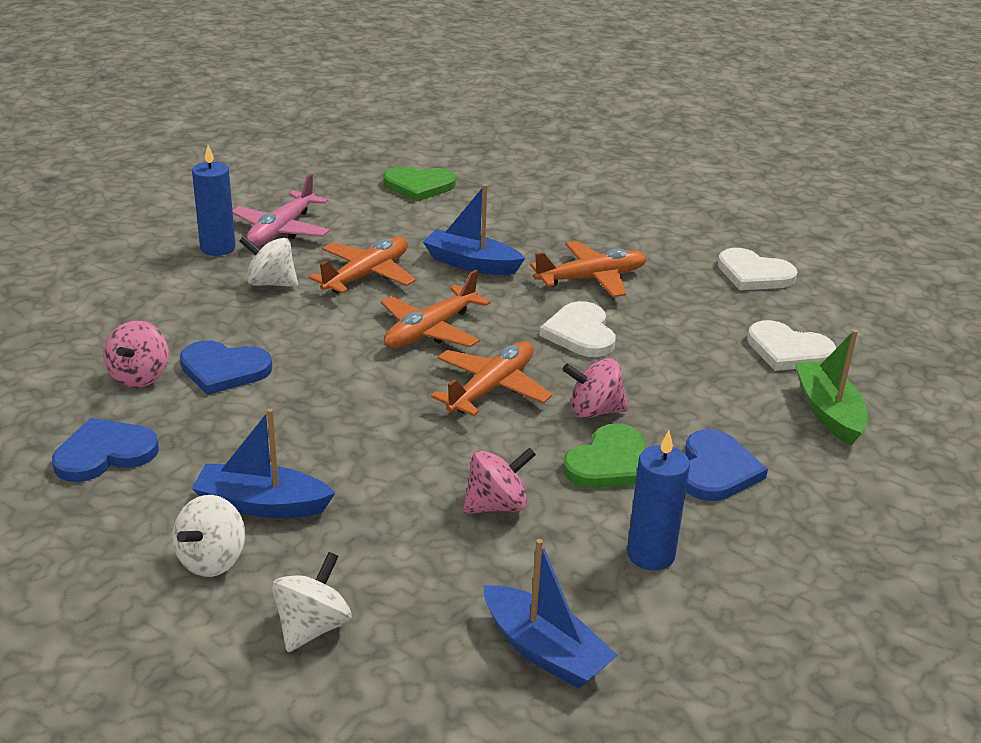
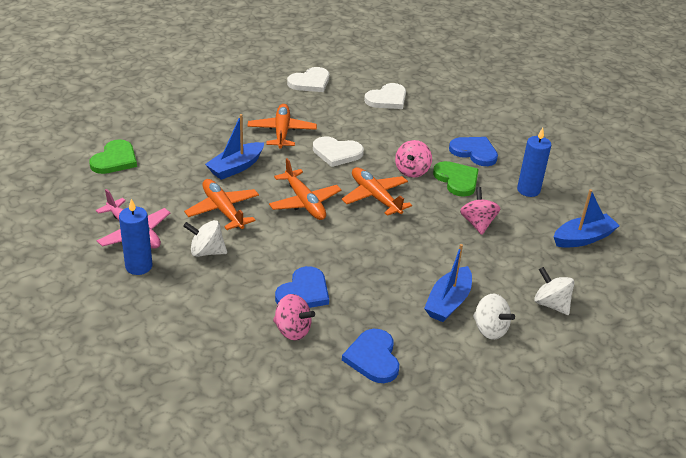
camera: 70 degrees left, 5 degrees up
white spinning top [239,236,298,287] -> white spinning top turned 60 degrees clockwise [183,220,227,257]
green boat [795,330,868,446] -> none

